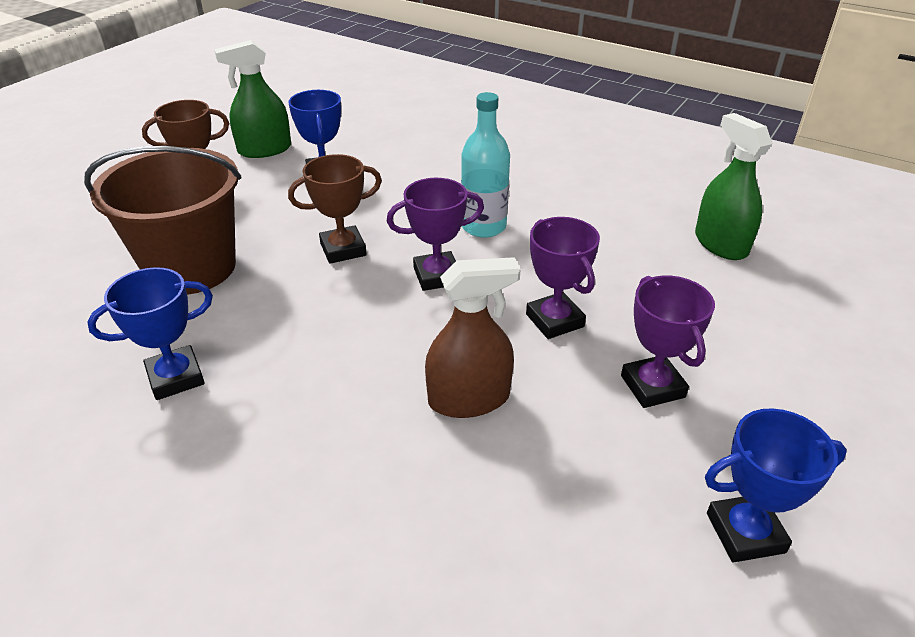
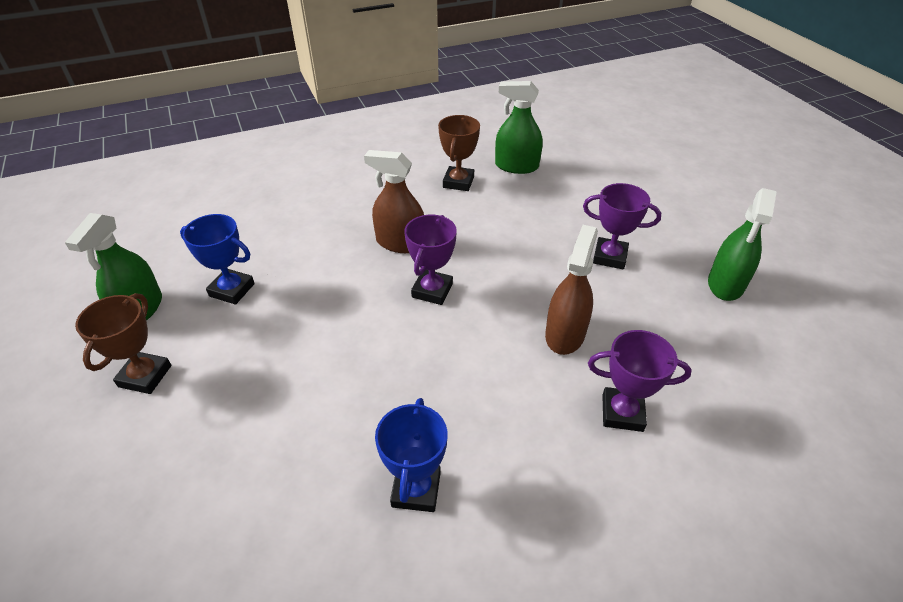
camera: 55 degrees left, 5 degrees up
brown bucket [84,146,241,295] -> none
brown trophy [288,154,382,264] -> brown trophy moved to [438,115,480,191]
turquoise bottle [461,92,510,238] -> brown spray bottle [364,150,424,253]
purple trophy [526,217,600,339] -> purple trophy moved to [588,330,692,432]
blue trophy [705,408,847,562] -> green spray bottle [708,188,777,301]

